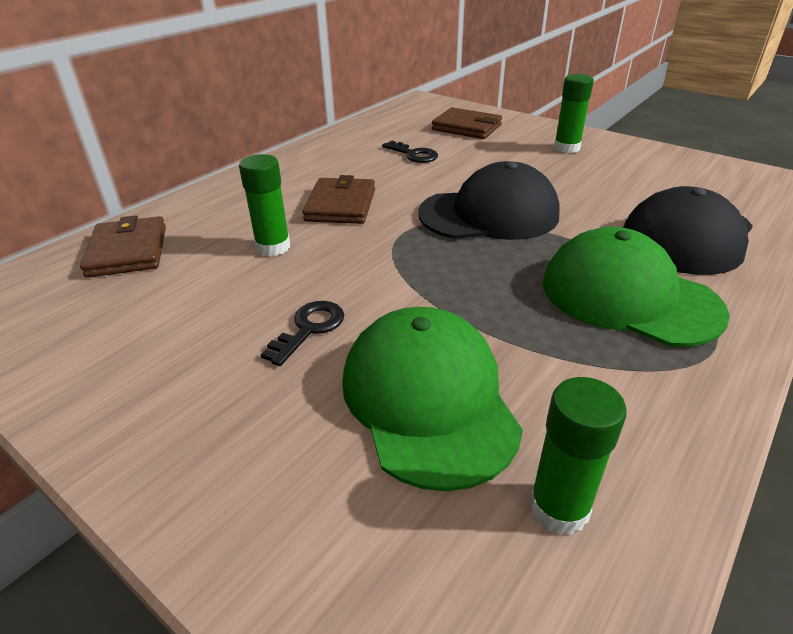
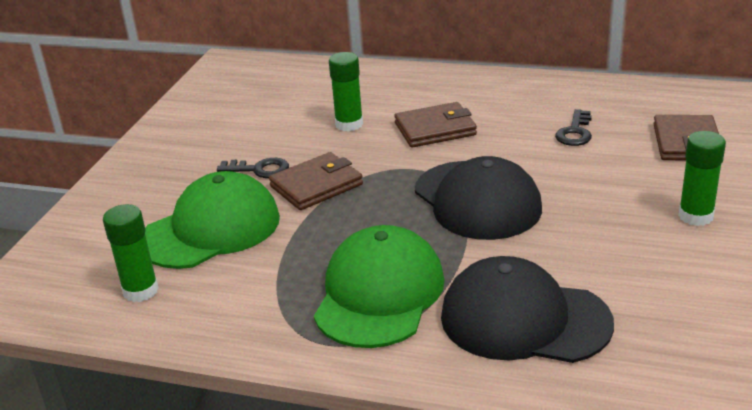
camera: 70 degrees right, 5 degrees down
brown wallet [80,215,166,278] -> brown wallet moved to [269,152,363,210]

